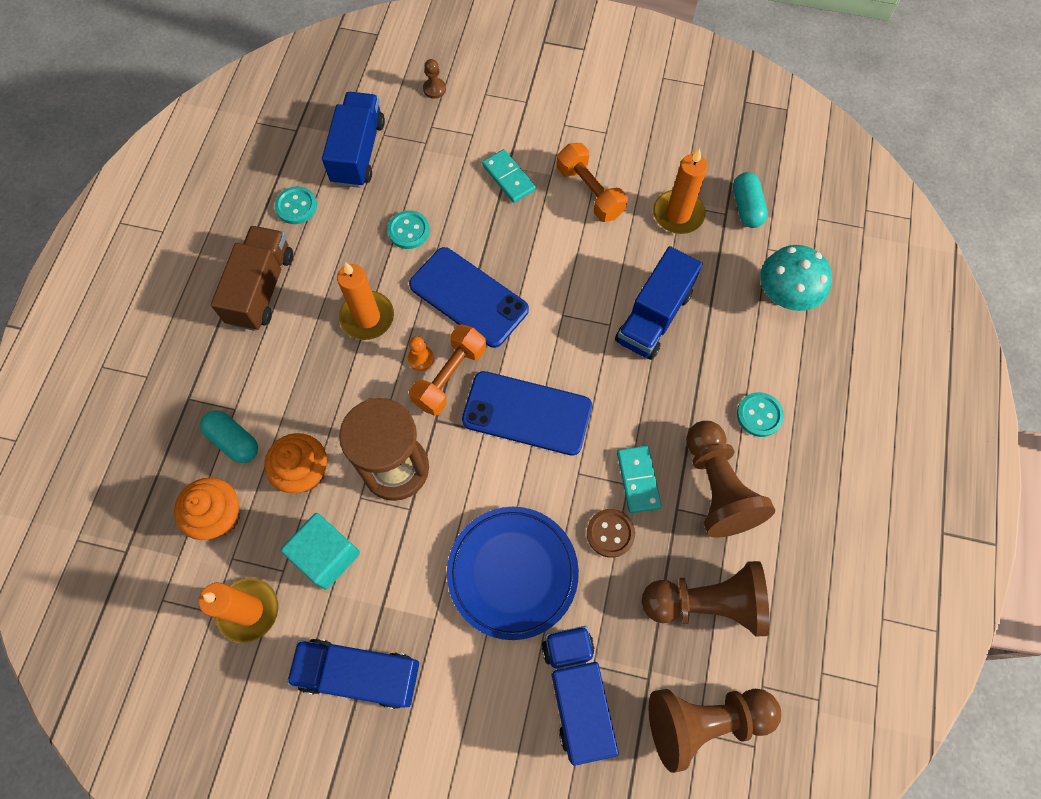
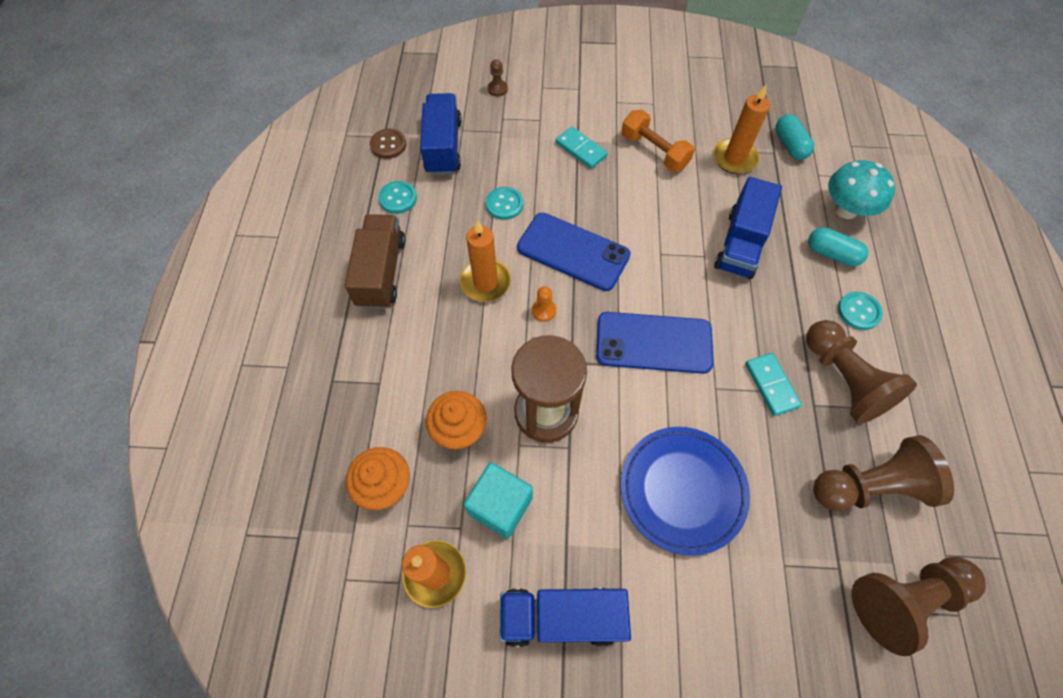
camera: 10 degrees left, 5 degrees down
turquoise capsule [200,410,258,463] -> turquoise capsule moved to [808,227,868,266]
orange dumbbell [409,324,486,416] -> none
blue truck [542,626,619,766] -> none
brown button [587,509,635,558] -> brown button moved to [370,129,407,159]

